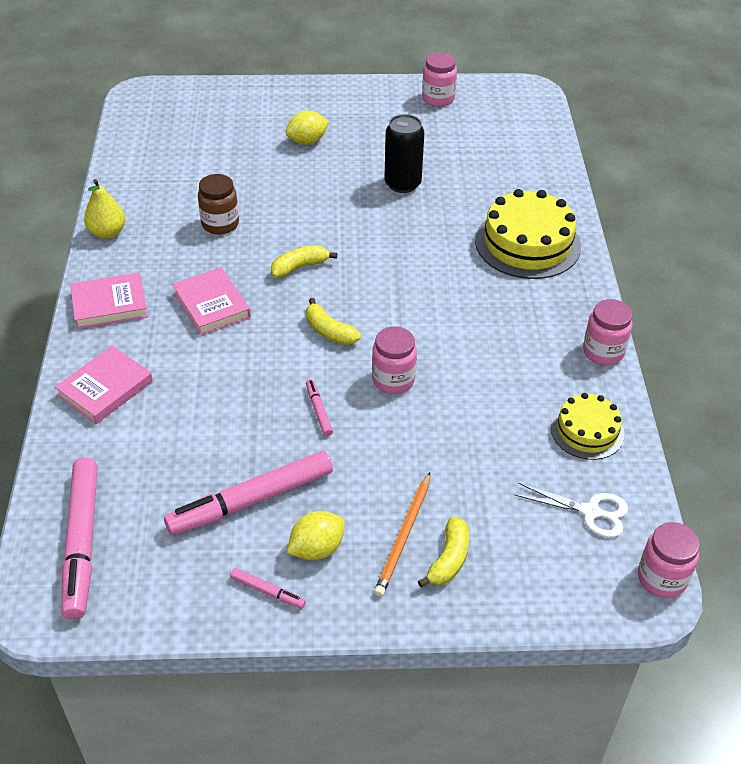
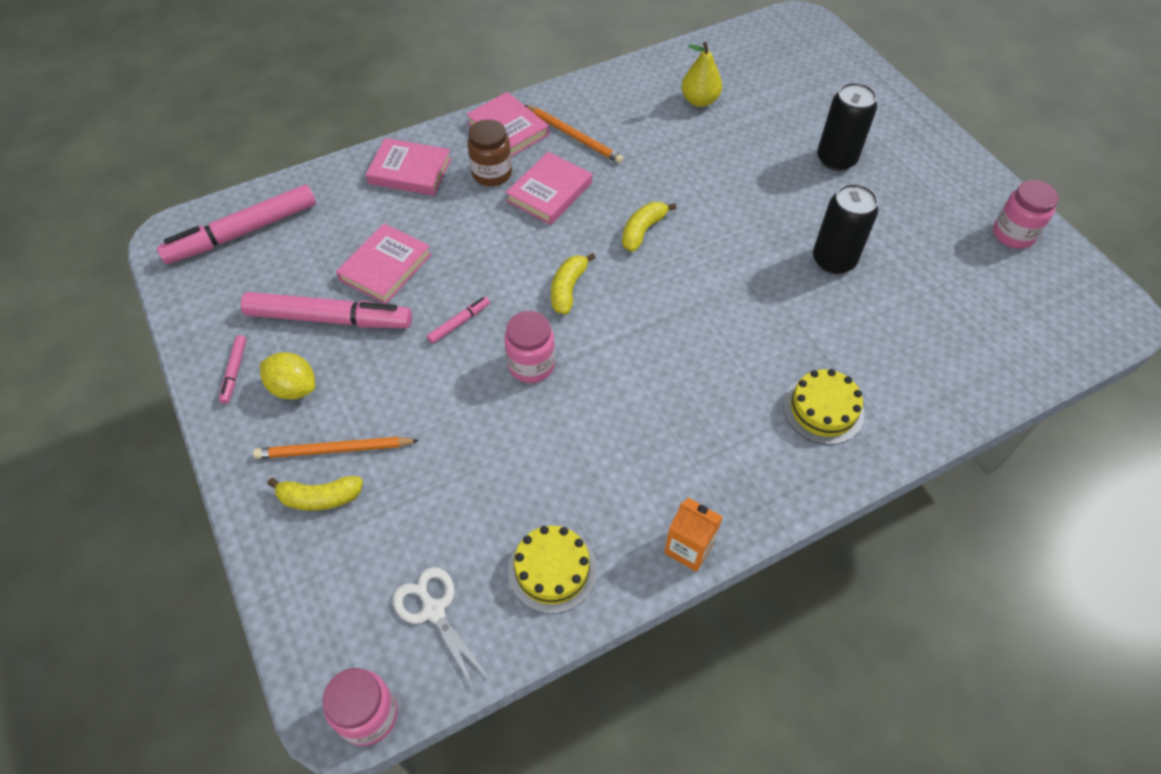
camera: 65 degrees right, 10 degrees up
yellow pear [84,179,125,239] -> yellow pear moved to [682,42,722,107]
pink marker [164,451,333,535] -> pink marker turned 150 degrees clockwise [241,292,412,328]
brown jar [198,174,239,235] -> brown jar moved to [467,119,512,186]
yellow banana [271,245,337,278] -> yellow banana turned 90 degrees counterclockwise [622,202,676,252]
yellow lemon [285,111,329,145] -> black can [817,82,877,171]
yellow cake [475,189,581,279] -> yellow cake [783,369,864,445], size x0.59
white scissors [515,483,628,538] -> white scissors turned 150 degrees clockwise [393,567,490,689]
pink jar [583,299,632,365] -> orange carton [664,498,723,572]
none -> pink book [336,223,432,304]
none -> orange pencil [525,105,624,164]

